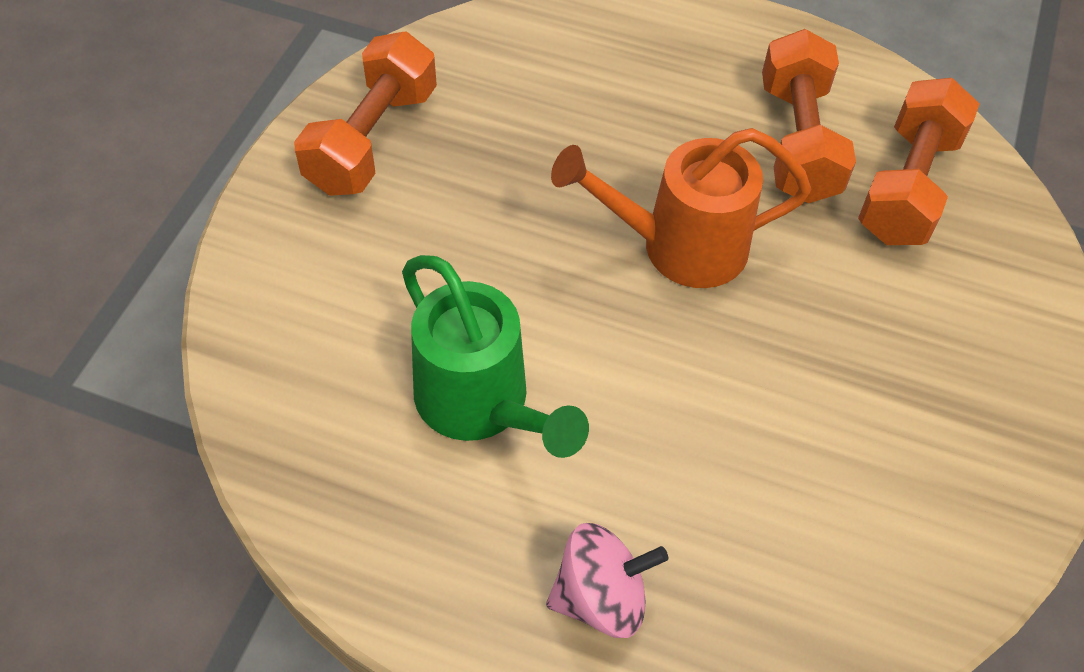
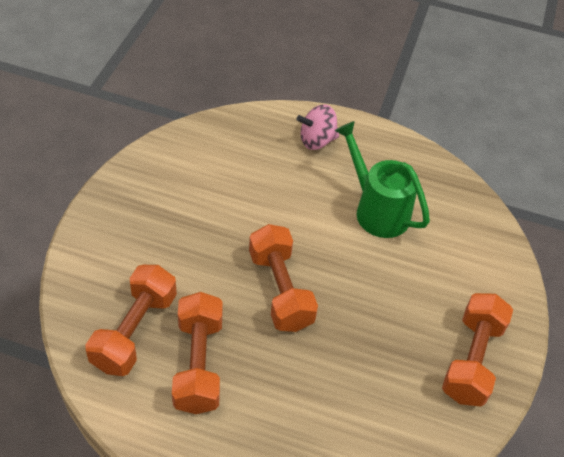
camera: 175 degrees right, 5 degrees down
orange watering can [551,128,812,288] -> orange dumbbell [249,224,318,332]

